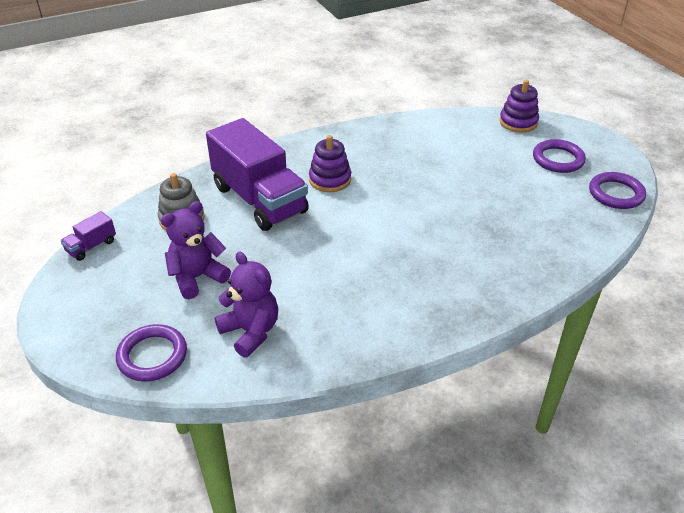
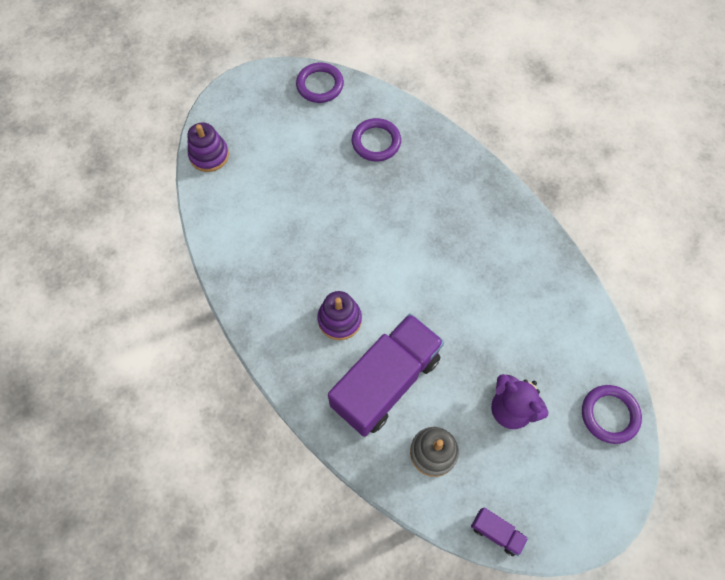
camera: 100 degrees left, 25 degrees up
purple teddy bear [215,251,278,357] -> none
purple ring [533,139,586,173] -> purple ring moved to [352,118,401,162]

